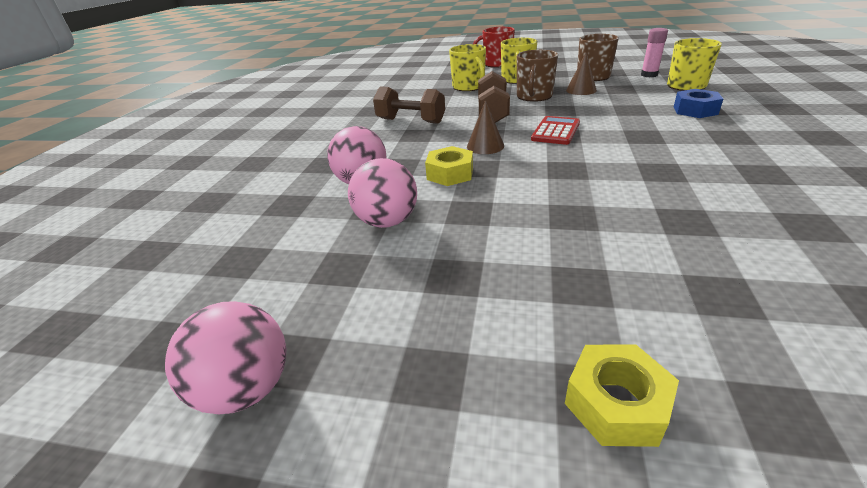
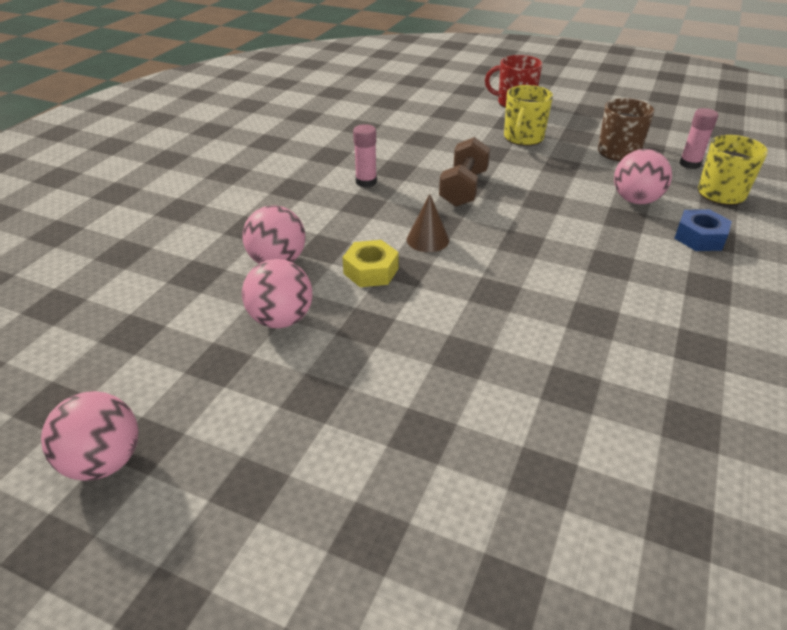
camera: 10 degrees right, 5 degrees up
brown dumbbell [373,86,445,124] -> pink glue stick [353,124,377,188]
yellow mug [449,44,486,91] -> none
brown mug [517,50,558,102] -> none
red calculator [531,116,580,145] -> none
yellow nut [565,344,679,447] -> none
brown cone [566,53,597,95] -> none
none -> pink ball [614,149,672,204]

